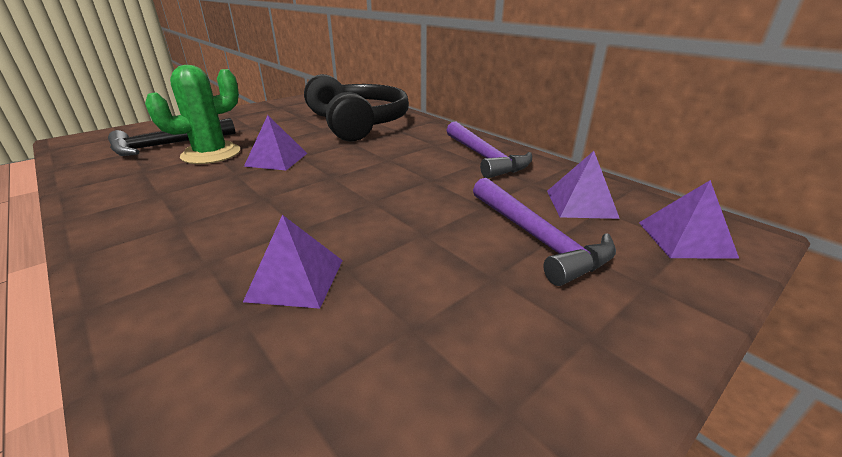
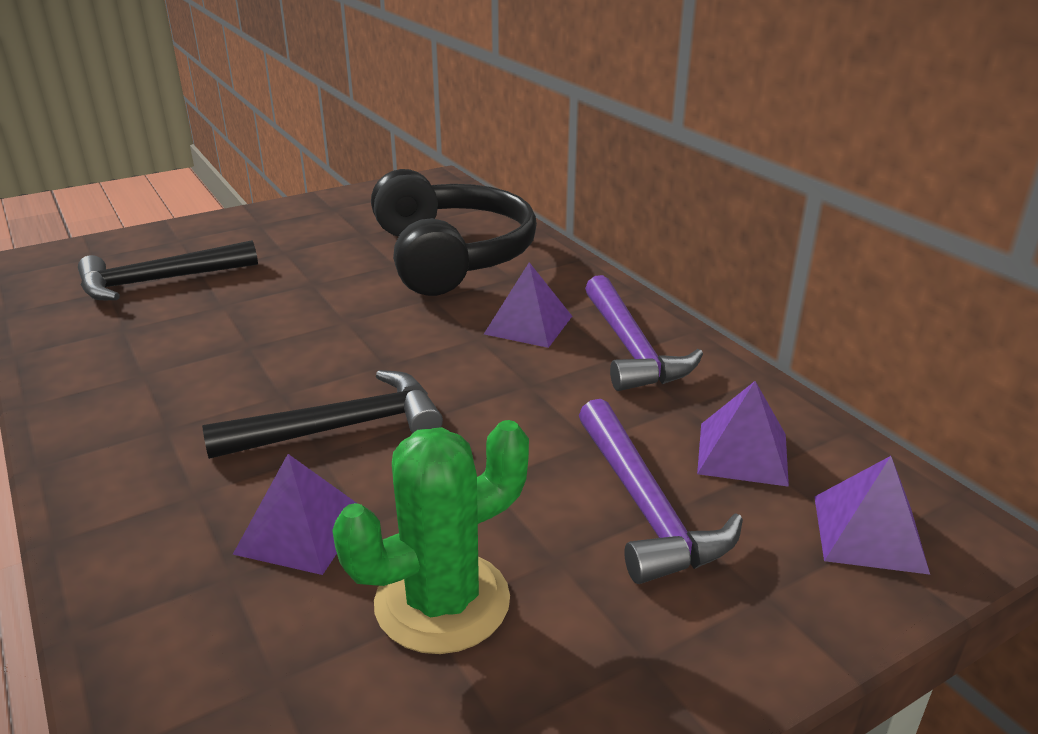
camera: 10 degrees right, 0 degrees up
green cactus [145,65,240,164] -> green cactus moved to [332,420,529,654]
purple pyramid [244,115,307,171] -> purple pyramid moved to [484,262,572,348]
none -> black hammer [202,370,443,459]

